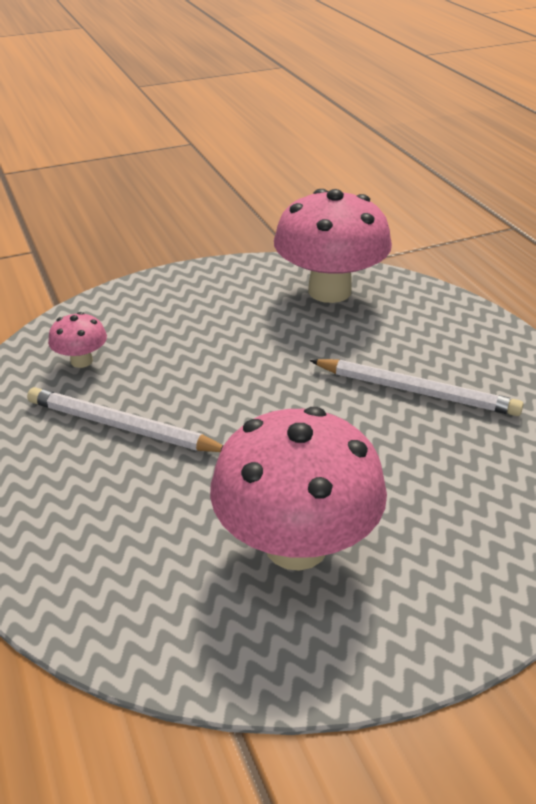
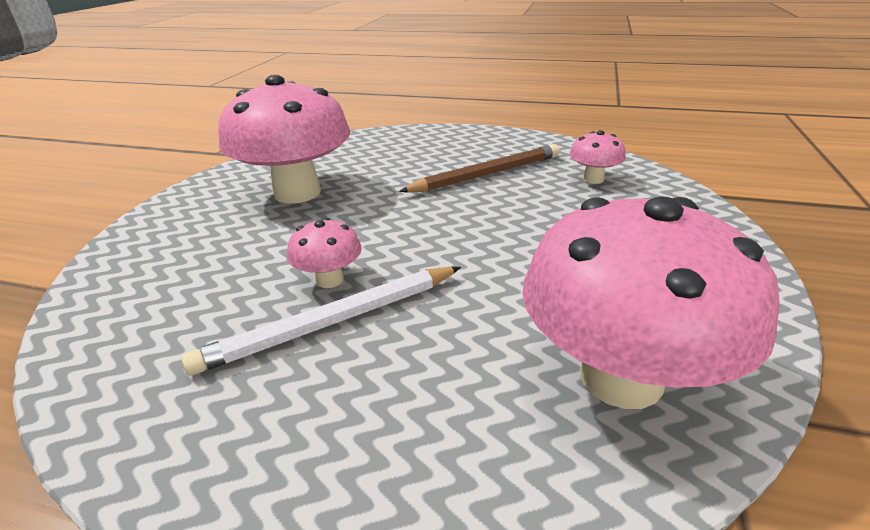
camera: 130 degrees right, 5 degrees down
white pencil [27,387,224,452] -> brown pencil [399,144,560,193]
none -> pink mushroom [287,217,362,288]

